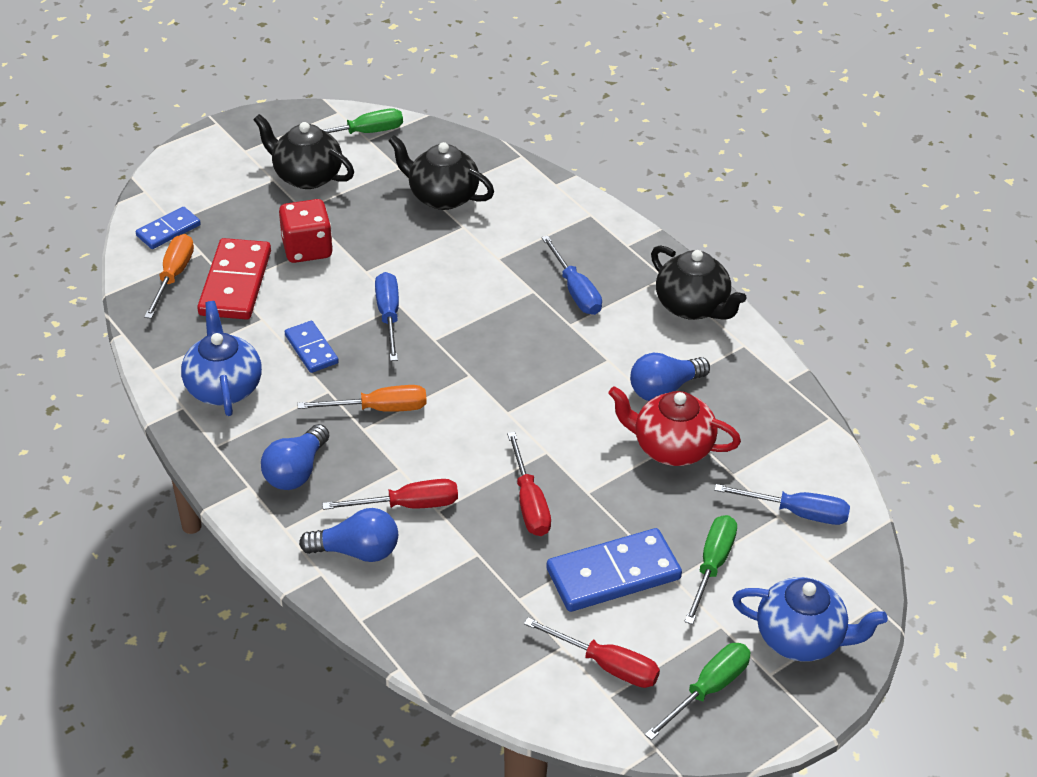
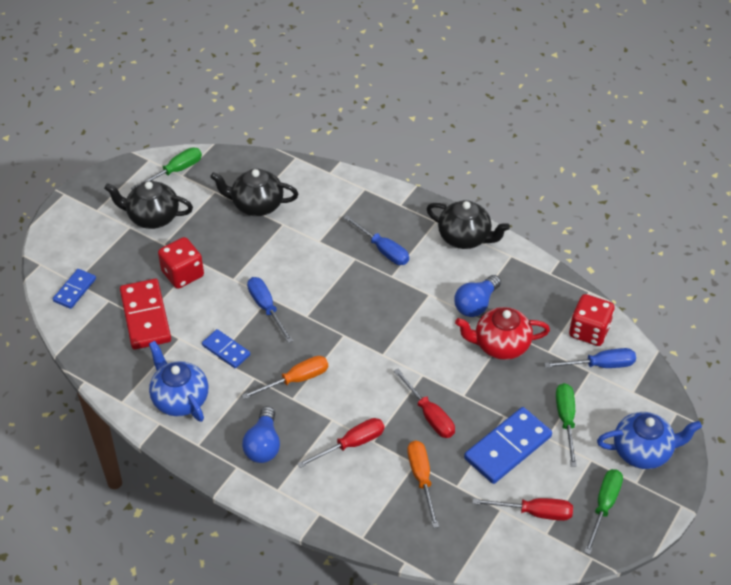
camera: 20 degrees left, 5 degrees up
orange screwdriver [144,234,194,319] -> orange screwdriver moved to [407,441,439,528]
blue light bulb [299,508,398,562] -> none
none -> red dice [569,294,615,346]

